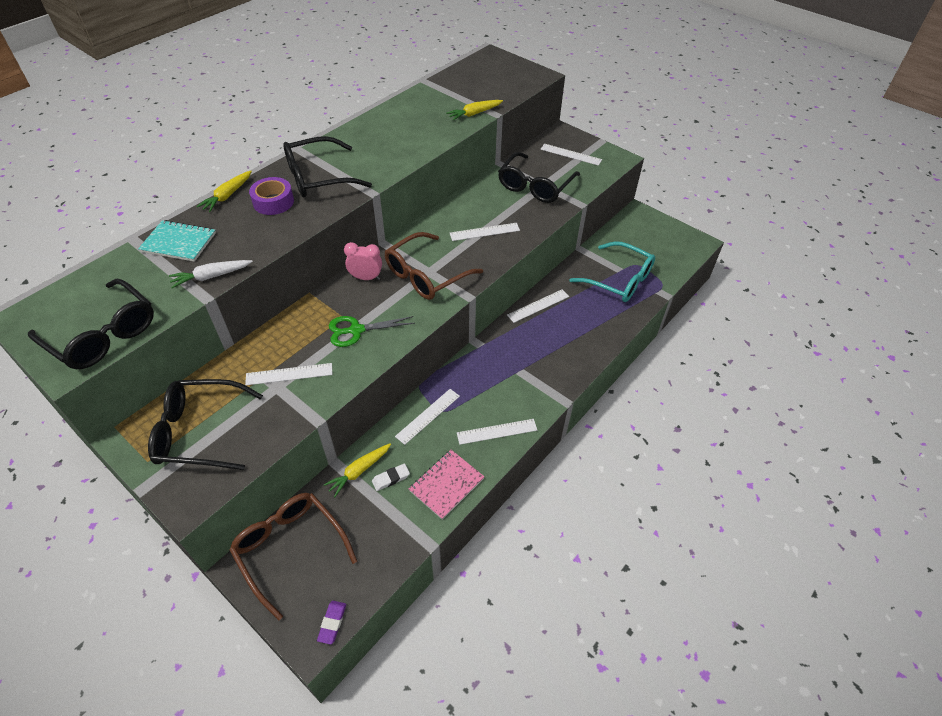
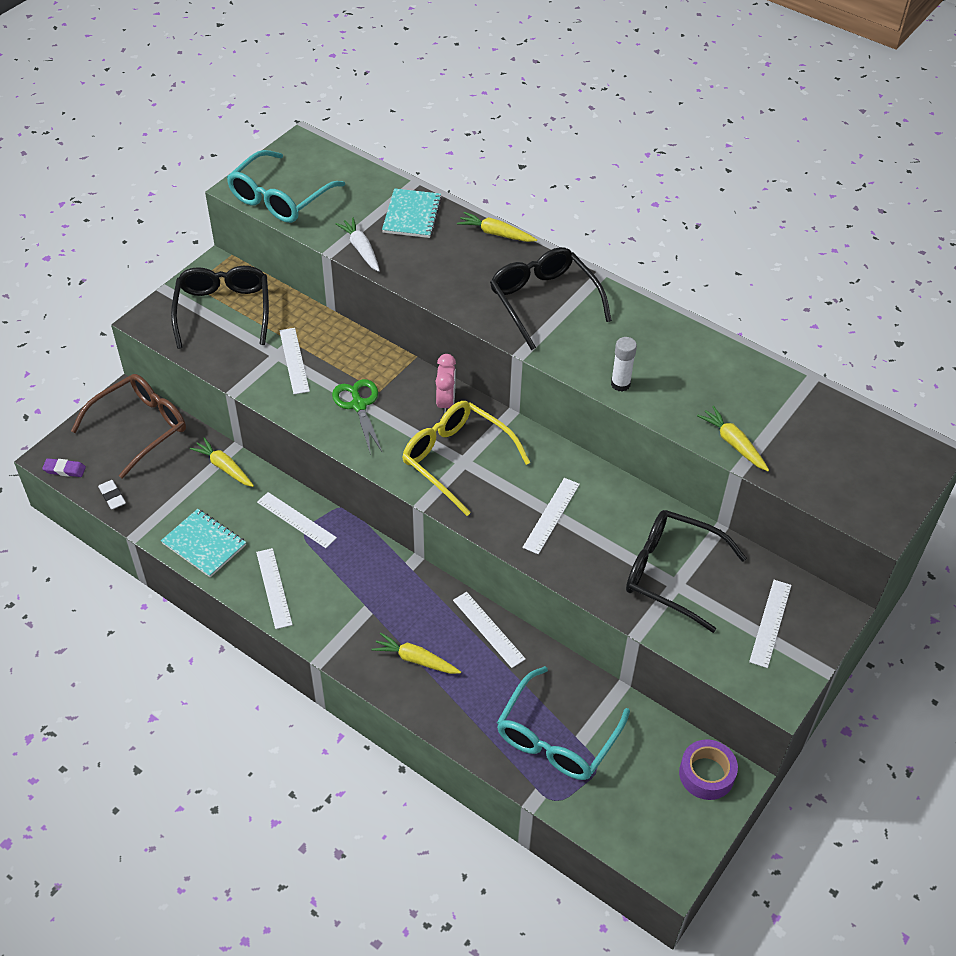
camera: 85 degrees right, 0 degrees up
black glasses [28,279,154,369] -> turquoise glasses [227,150,345,223]
purple tape [249,177,294,215] -> purple tape moved to [679,740,738,800]
white eraser [372,463,410,491] -> white eraser moved to [98,480,126,509]
brown glasses [385,232,483,300] -> yellow glasses [402,401,530,516]
pink notebook [409,450,485,520] -> turquoise notebook [161,509,246,577]
white ruler [450,223,520,241] -> white ruler turned 45 degrees clockwise [522,478,580,554]
none -> yellow carrot [372,632,461,674]
none -> white glue stick [611,337,637,392]

